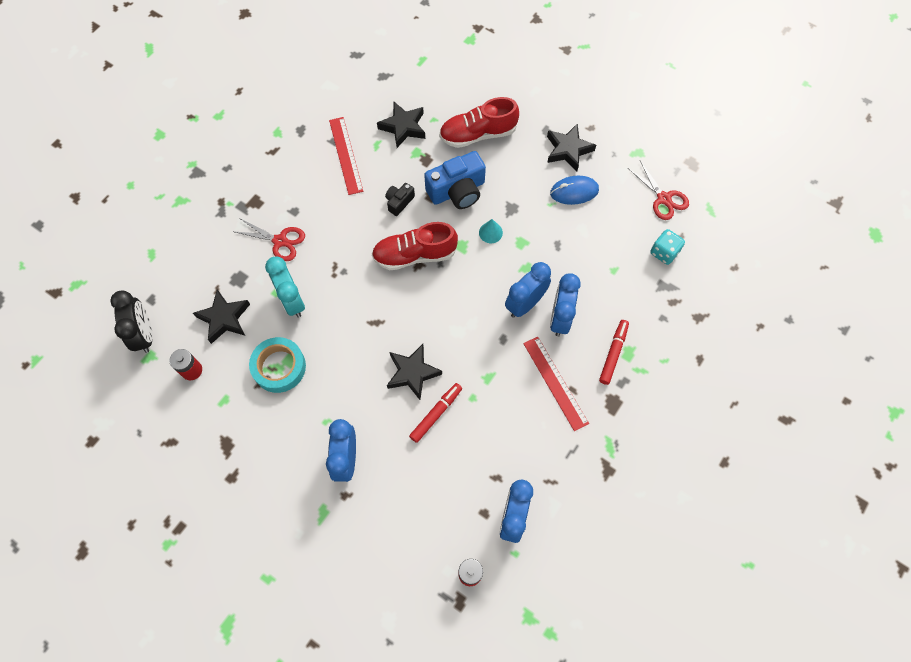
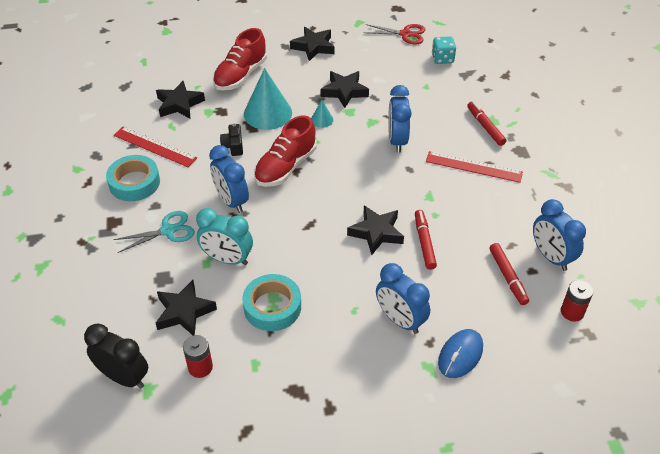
camera: 45 degrees left, 20 degrees down
red scissors [232,219,305,261] -> turquoise scissors [113,211,195,253]
blue camera [424,151,486,209] -> turquoise cone [244,68,292,130]
blue mouse [550,176,599,205] -> blue mouse moved to [438,329,483,378]
blue clock [550,273,581,337] -> blue clock moved to [209,145,249,213]
none -> turquoise tape [106,155,160,201]
none -> black star [321,71,369,108]
none -> red marker [489,243,529,305]

